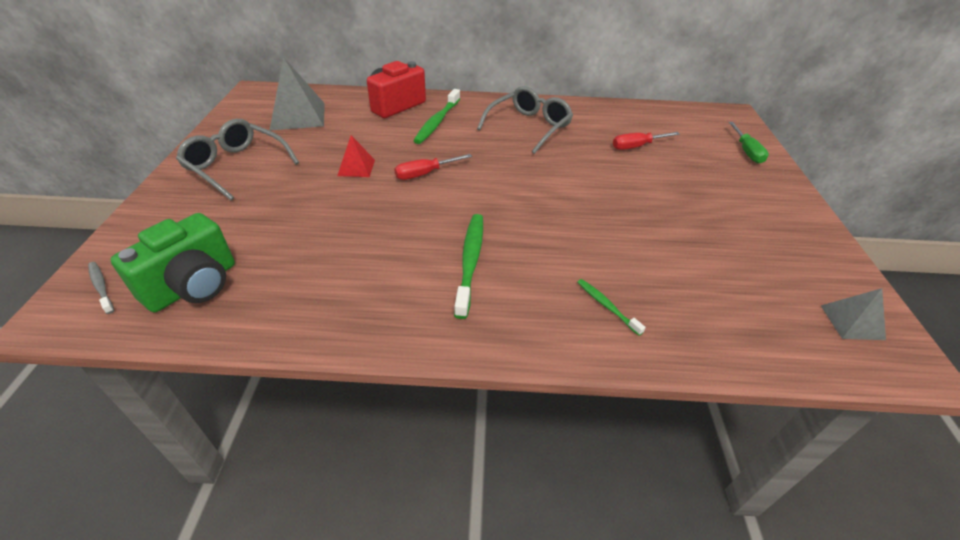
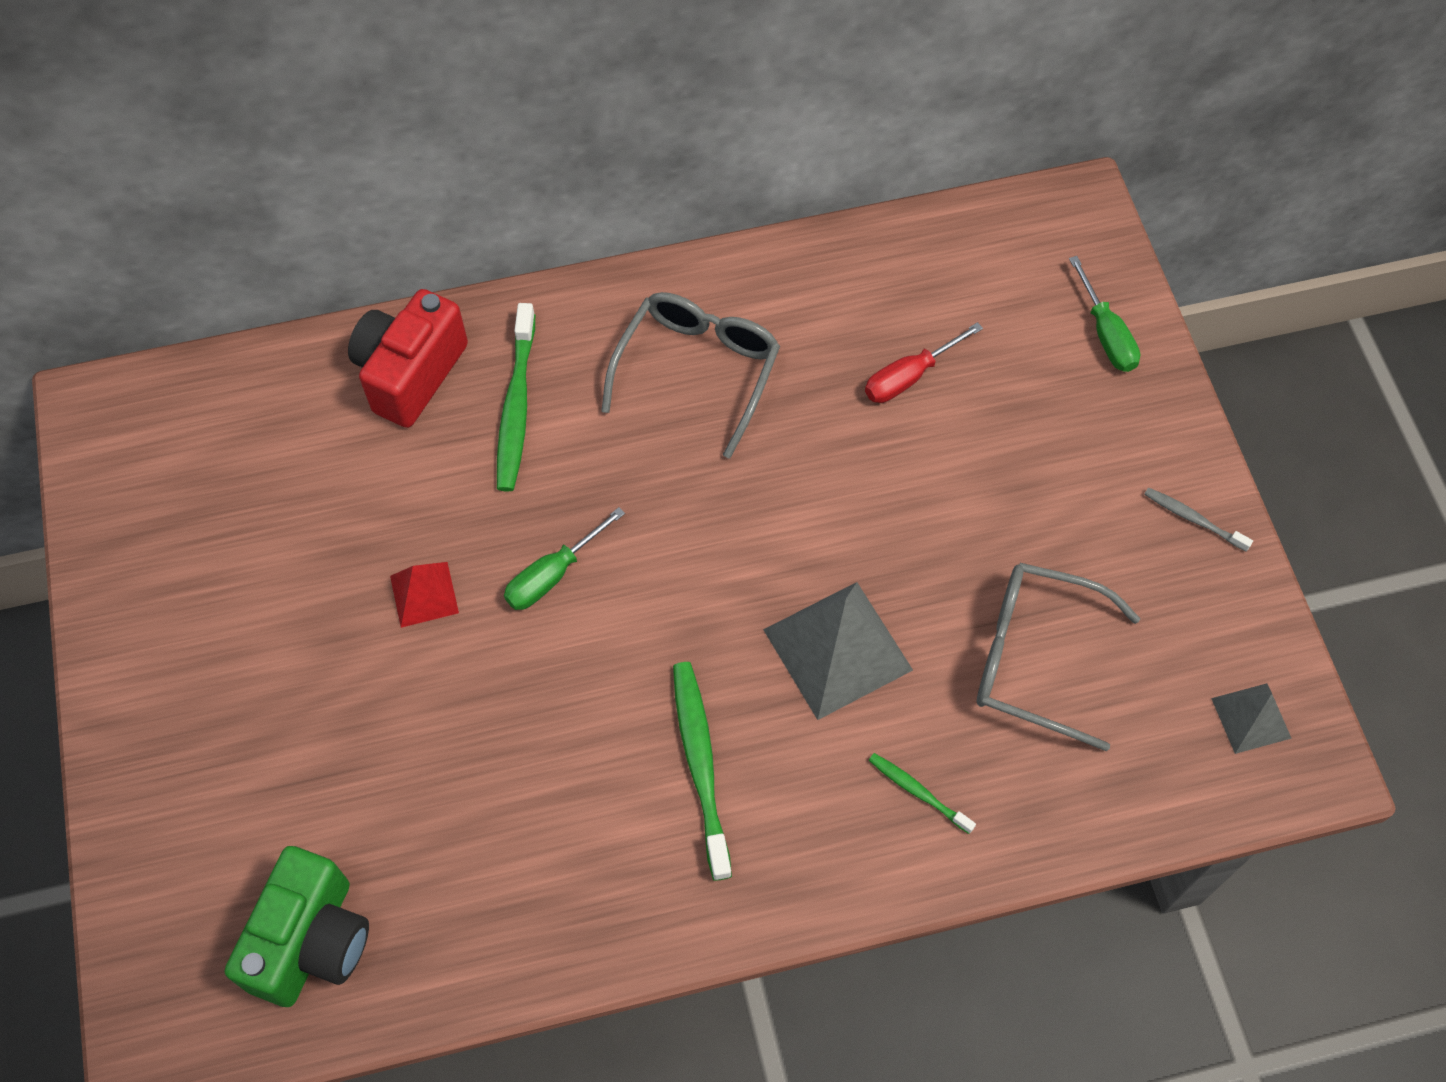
camera: 15 degrees left, 20 degrees up
grey toothbrush [88,262,114,314] -> grey toothbrush moved to [1144,487,1253,551]
grey glasses [176,119,299,200] -> grey glasses moved to [977,563,1140,751]
grey pyramid [269,57,325,131] -> grey pyramid moved to [763,582,913,720]
red screwdriver [394,154,472,180] -> green screwdriver [504,507,625,610]

